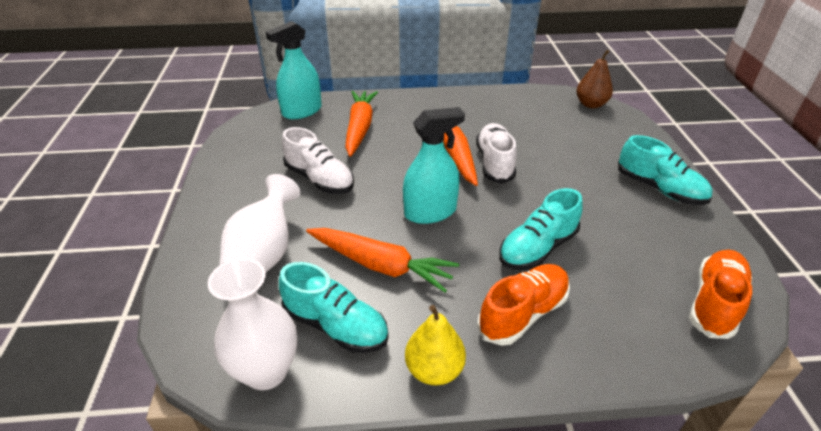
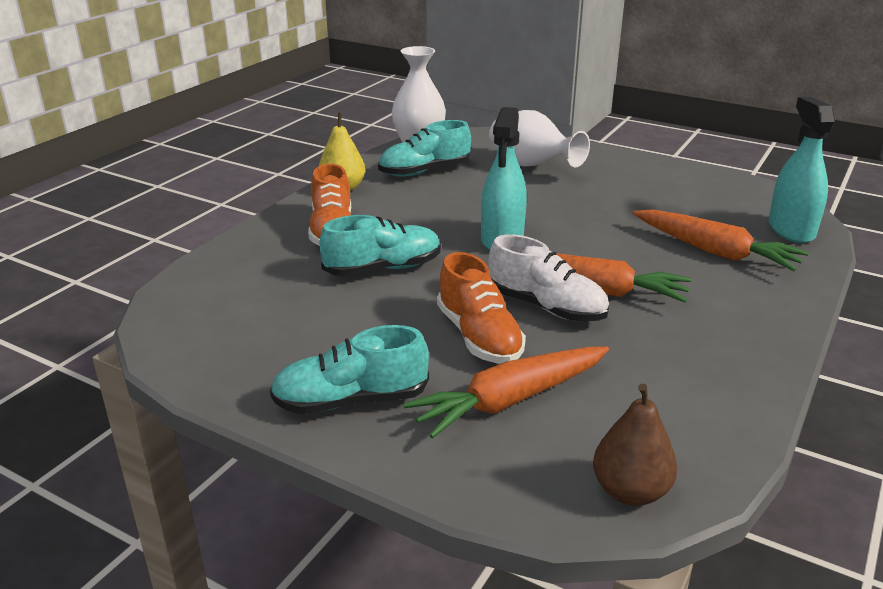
camera: 125 degrees right, 10 degrees down
white shoe [282,127,354,194] -> none
orange carrot [306,228,459,292] -> orange carrot moved to [403,346,609,439]
turquoise shoe [499,188,583,270] -> turquoise shoe turned 75 degrees clockwise [320,215,441,276]
orange shoe [689,250,753,339] -> orange shoe moved to [437,252,526,364]

